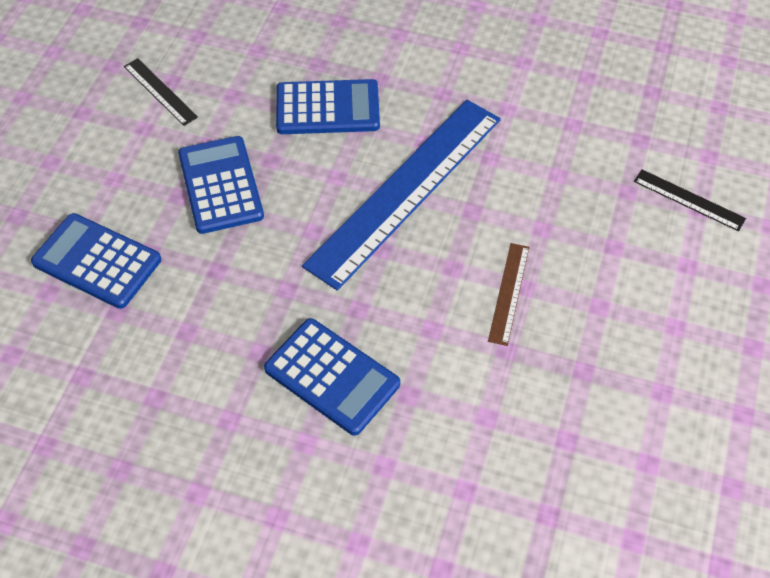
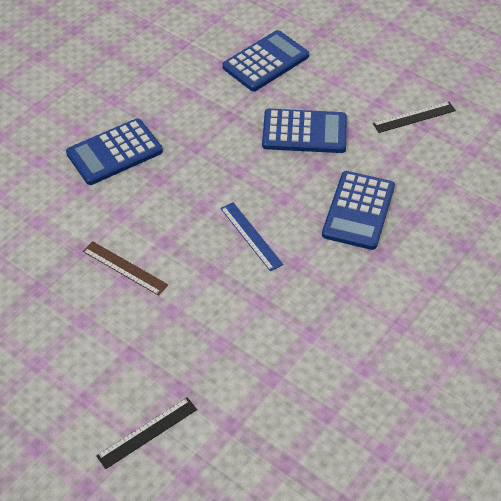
camera: 110 degrees right, 5 degrees down
blue ruler [302,100,501,291] -> blue ruler [220,202,284,272], size x0.42

